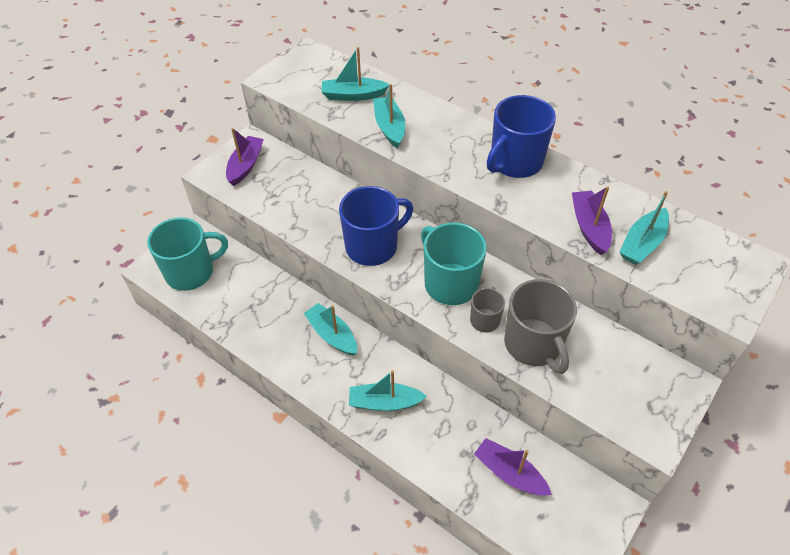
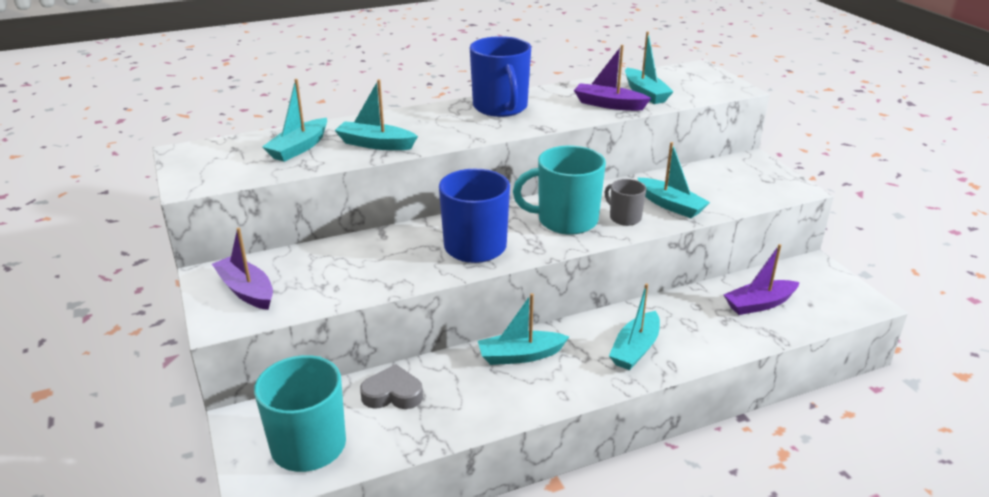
camera: 60 degrees left, 20 degrees down
grey mug [504,279,577,374] -> turquoise boat [638,142,710,218]
none -> grey heart [360,364,423,409]

